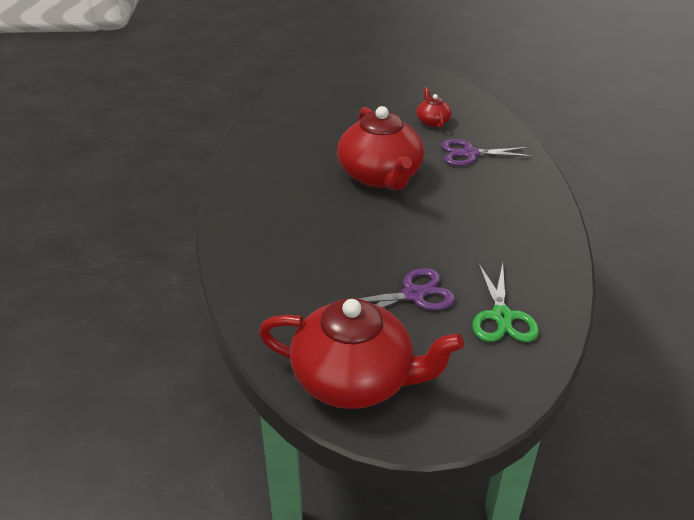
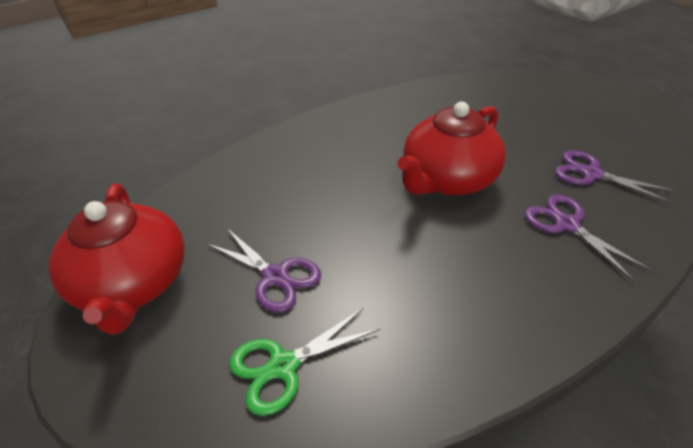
camera: 60 degrees right, 5 degrees up
red teapot [417,87,451,128] -> purple scissors [555,150,675,204]

